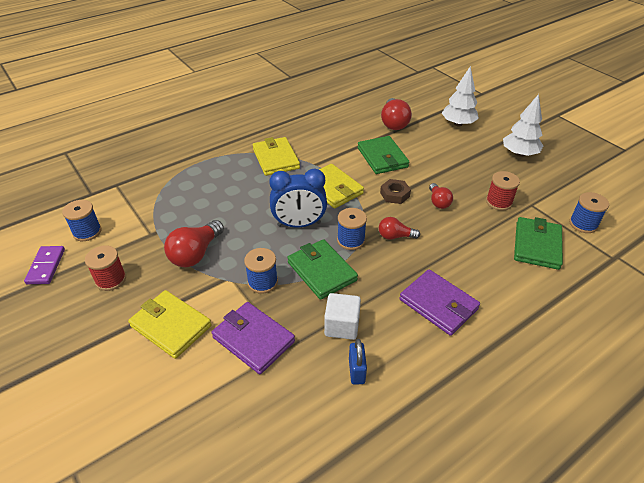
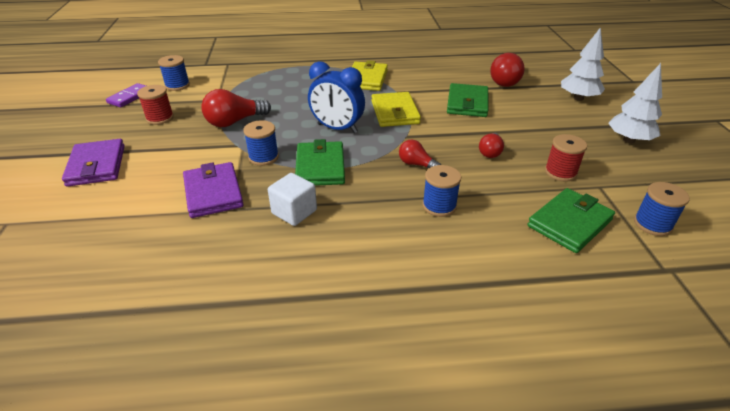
camera: 30 degrees right, 5 degrees down
yellow wallet [128,290,212,359] -> none
blue spool [337,208,367,250] -> blue spool moved to [422,165,461,217]
blue padlock [349,339,367,385] -> none
brown nut [380,179,411,204] -> none
purple wallet [400,269,480,336] -> purple wallet moved to [62,139,125,187]

